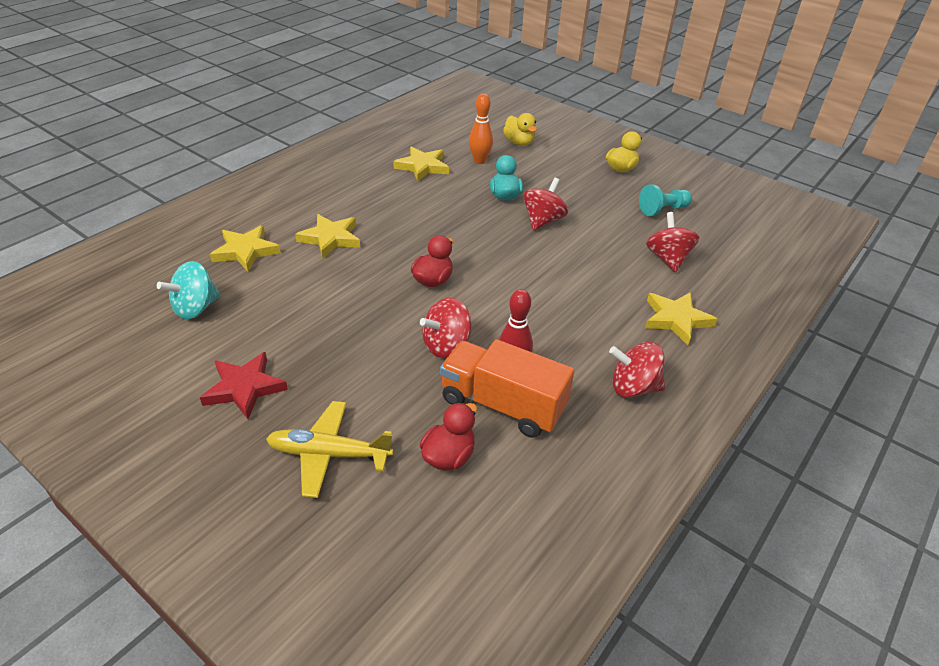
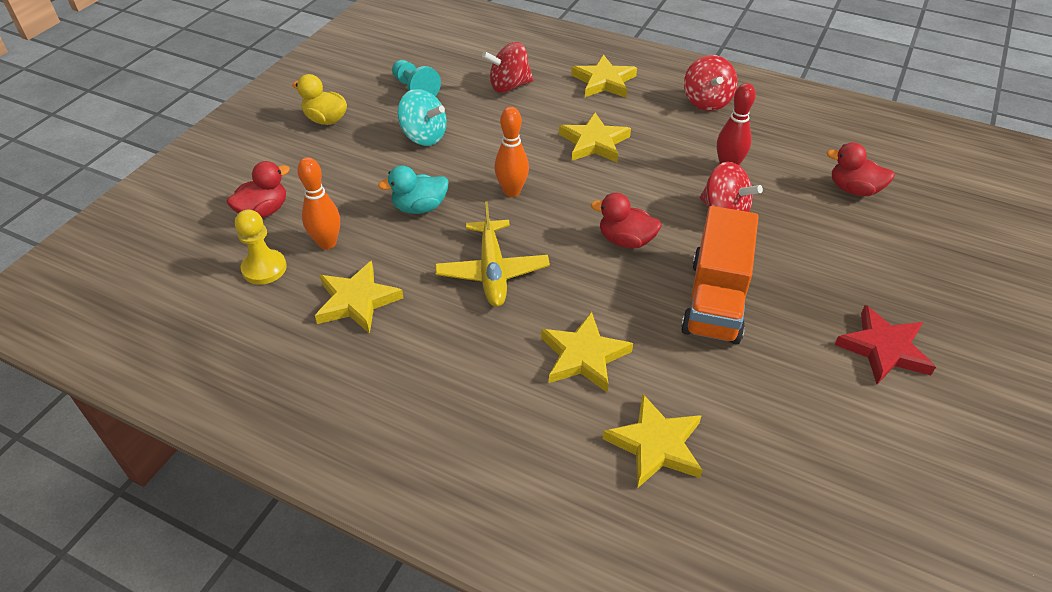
camera: 100 degrees left, 5 degrees up
turquoise spinning top [157,261,220,319] -> turquoise spinning top moved to [397,89,447,146]
yellow plane [266,401,393,498] -> yellow plane moved to [435,201,550,307]
orange truck [440,339,574,438] -> orange truck moved to [681,206,758,344]
yellow duck [503,113,537,146] -> red duck [227,161,290,218]
red spinning top [523,178,568,230] -> none
none -> yellow pawn [235,210,287,285]
none -> orange bowling pin [494,107,529,197]
none -> yellow star [559,113,631,162]

